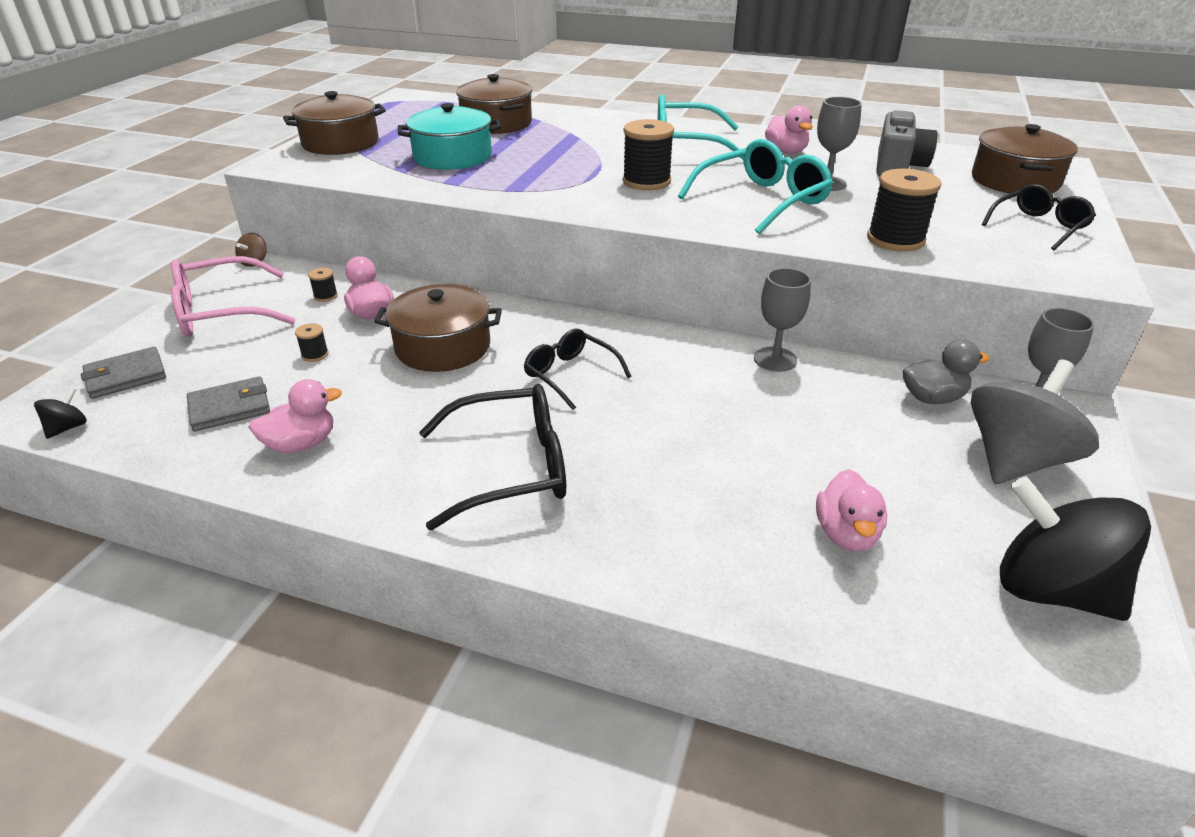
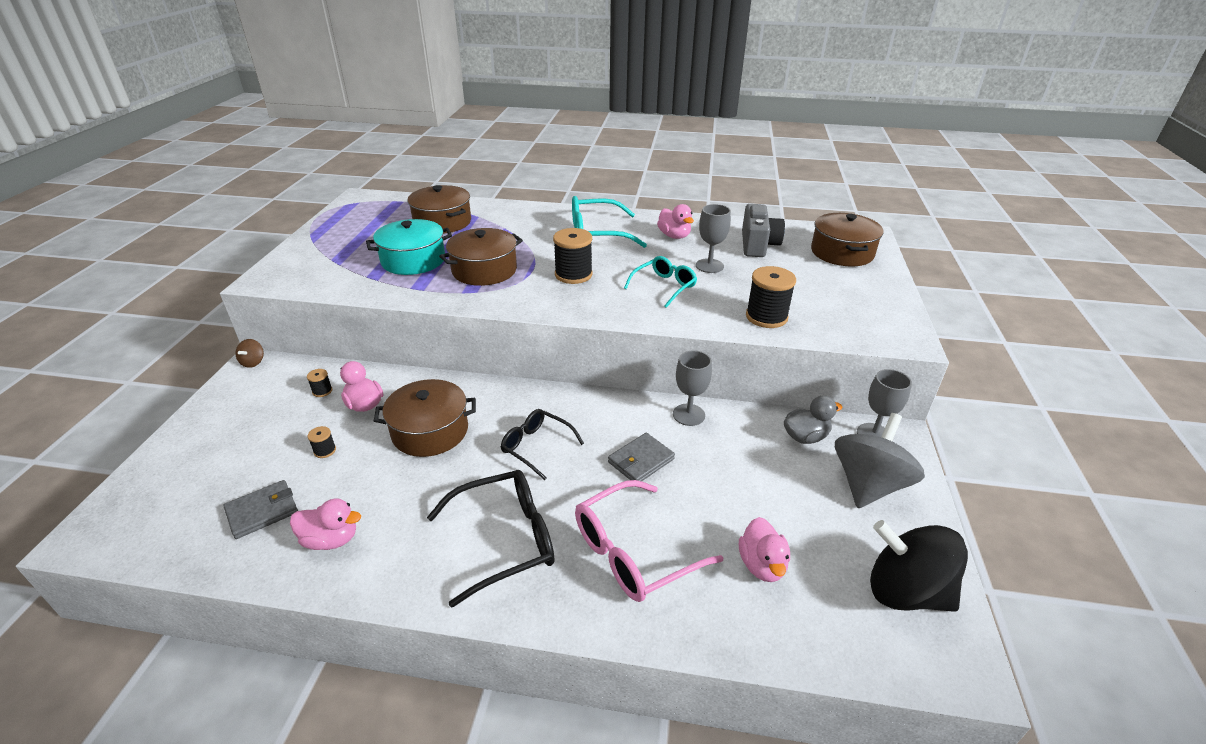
camera: 10 degrees left, 0 degrees up
black spinning top [34,387,87,439] -> none
grey wallet [81,347,166,399] -> grey wallet moved to [608,433,675,481]
pink glasses [171,256,295,337] -> pink glasses moved to [575,480,724,602]
pink duck [248,379,342,453] -> pink duck turned 45 degrees clockwise [290,499,361,550]
brown pot [283,91,386,155] -> brown pot moved to [439,228,523,286]
turquoise glasses [678,139,833,234] -> turquoise glasses [624,256,697,308], size x0.64
black glasses [982,184,1096,250] -> none

